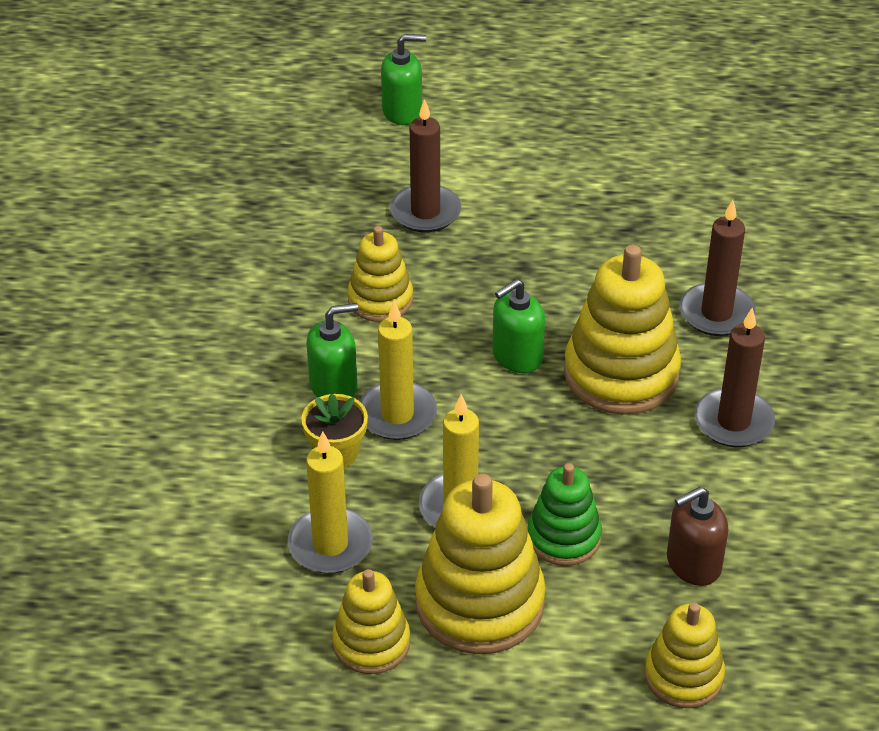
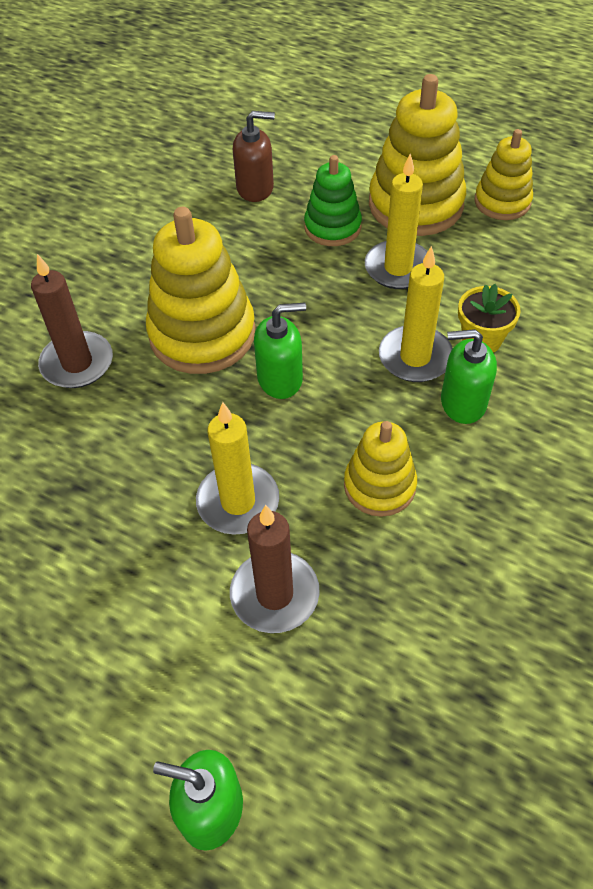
camera: 155 degrees left, 10 degrees up
yellow candle [288,431,373,574] -> yellow candle moved to [196,402,279,535]
yellow stacking toy [645,603,725,708] -> none
brown candle [695,308,775,447] -> none

